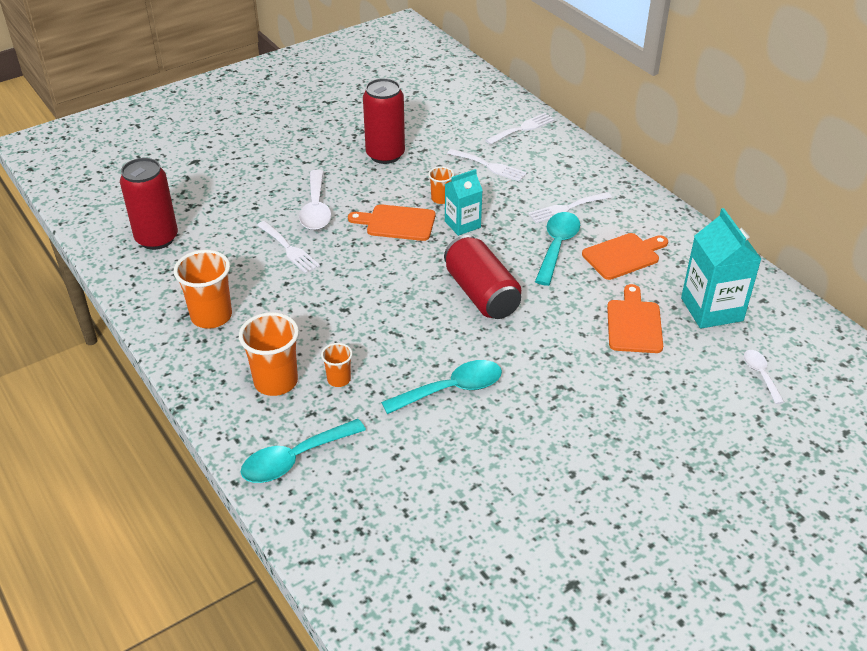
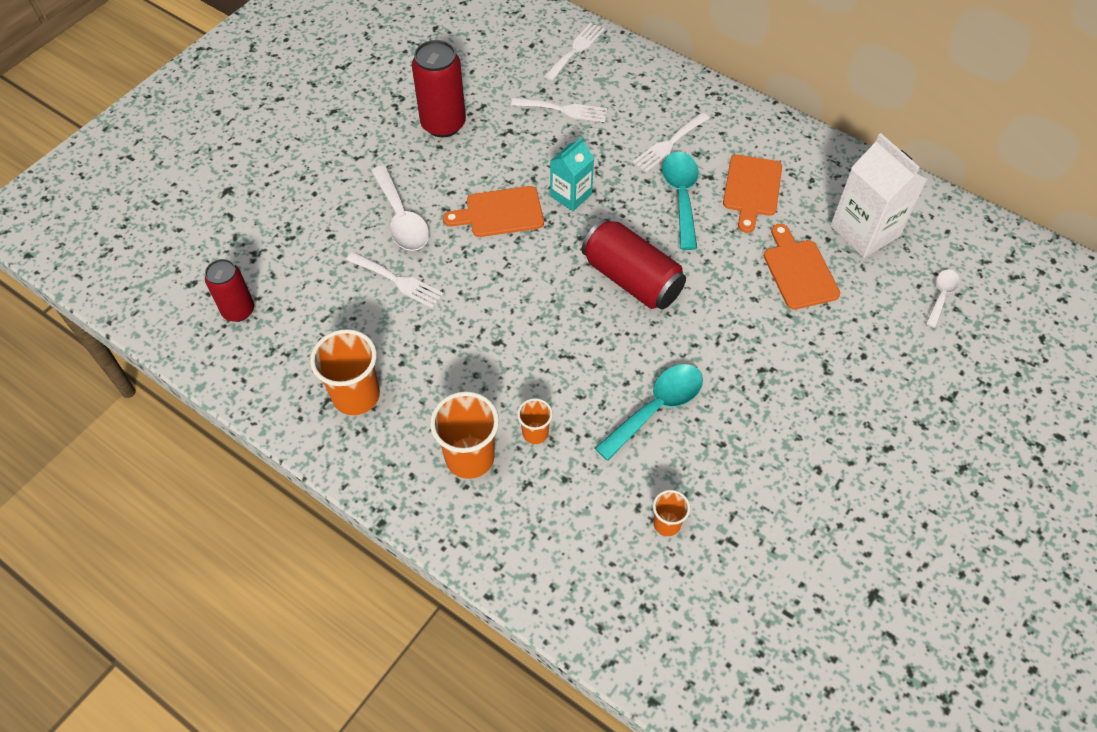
camera: 20 degrees left, 15 degrees up
red can [120,158,178,250] -> red can [205,259,254,322], size x0.65
turquoise spoon [241,419,366,483] -> none
orange cup [428,166,454,204] -> orange cup moved to [653,490,690,536]
orange cutting board [582,233,668,280] -> orange cutting board turned 150 degrees clockwise [723,155,782,233]
turquoise carton [681,208,761,329] -> white carton [830,133,927,258]
white spoon [744,350,784,404] -> white spoon turned 60 degrees clockwise [926,269,960,328]

